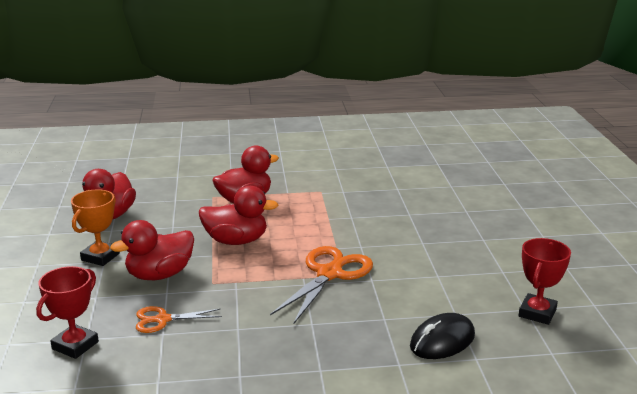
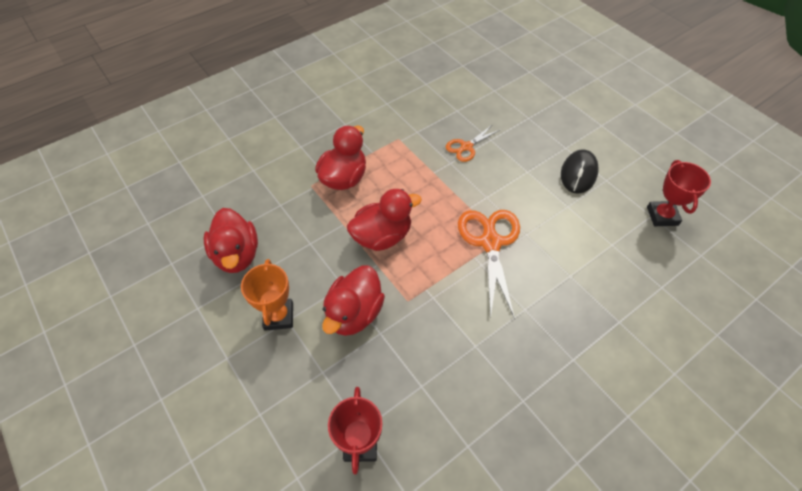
camera: 30 degrees left, 30 degrees up
orange scissors [136,306,222,333] -> orange scissors moved to [446,124,501,162]
black mouse [410,313,475,359] -> black mouse moved to [561,149,599,194]

